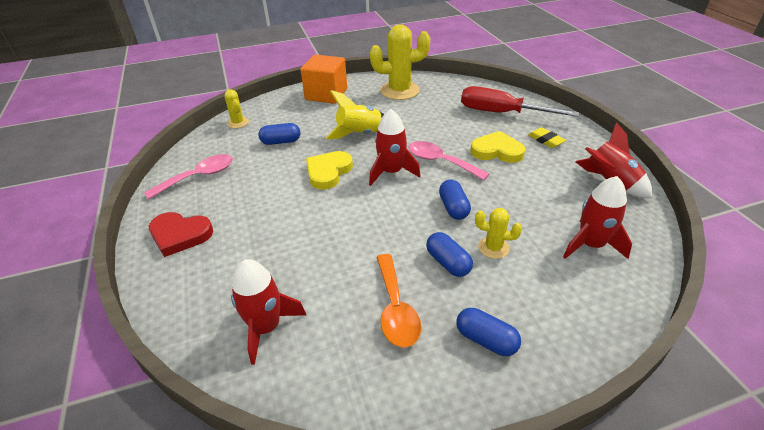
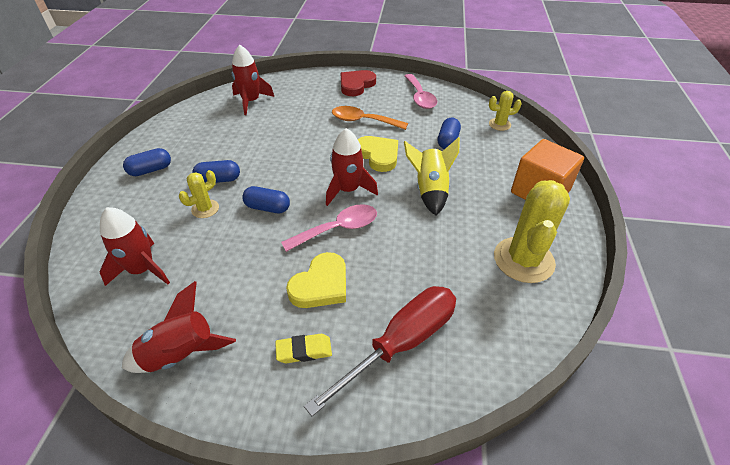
camera: 115 degrees right, 5 degrees up
orange spoon [376,254,421,347] -> orange spoon moved to [332,106,408,130]

